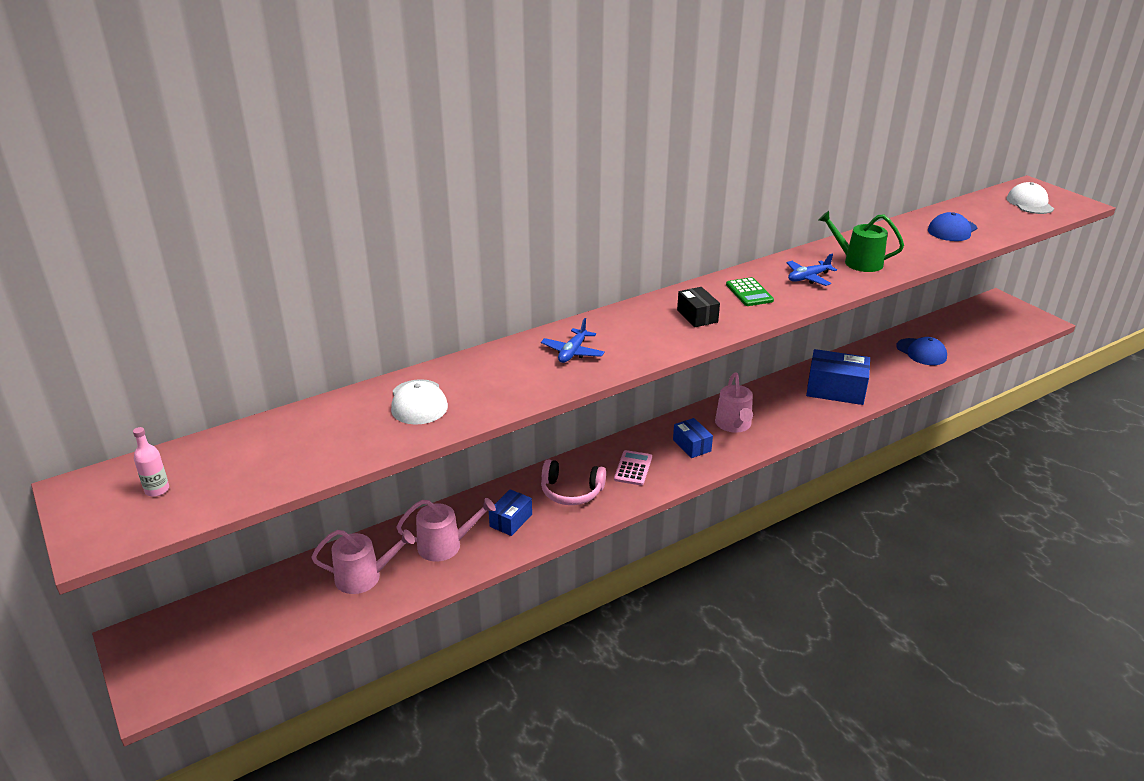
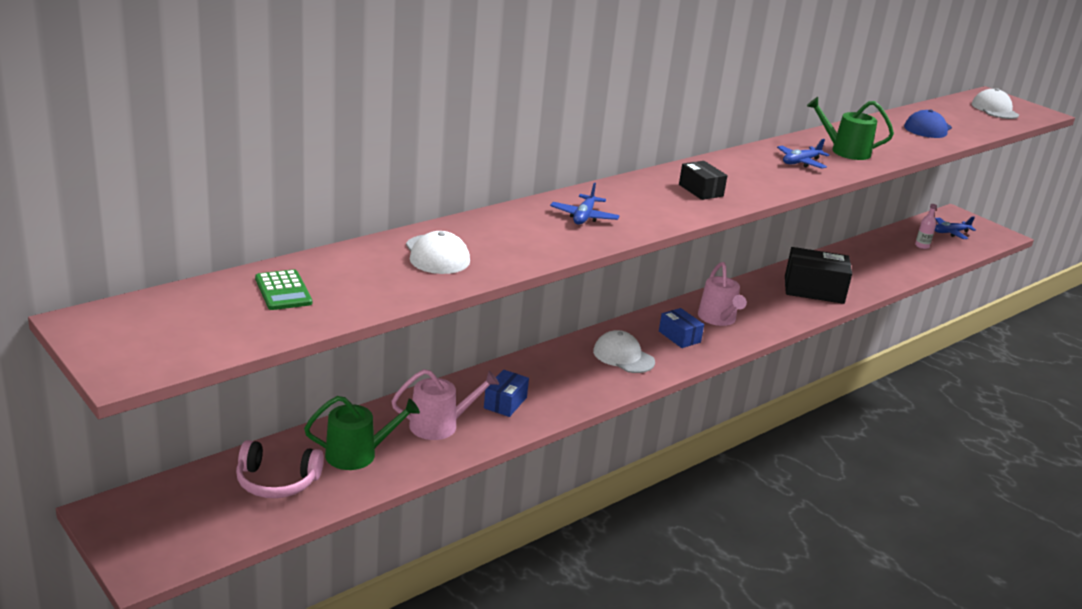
camera: 10 degrees left, 5 degrees down
pink bottle [133,427,169,497] -> pink bottle moved to [915,204,937,249]
pink watering can [312,530,415,594] -> green watering can [304,396,420,470]
pink headphones [541,459,606,505] -> pink headphones moved to [236,440,324,498]
pink calculator [614,450,652,486] -> white cap [593,330,655,373]
green calculator [726,277,774,306] -> green calculator moved to [255,269,312,310]
blue box [806,349,870,405] -> black box [785,247,852,304]
blue cap [896,337,947,365] -> none
none -> blue plane [935,217,976,239]

